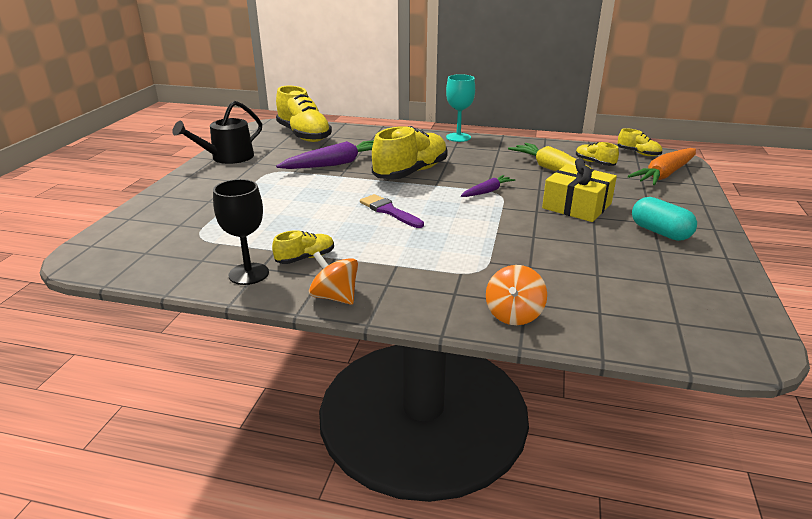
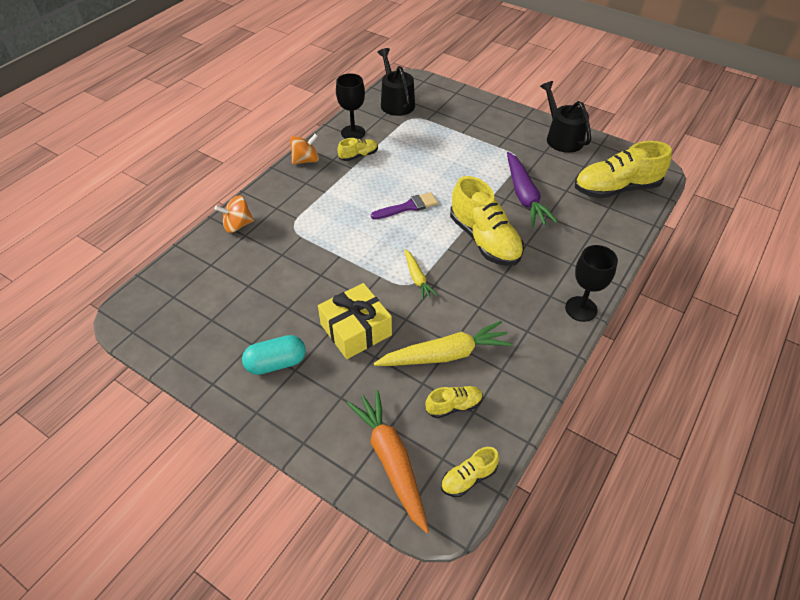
camera: 110 degrees right, 20 degrees up
yellow shoe [272,230,334,264] -> yellow shoe turned 105 degrees counterclockwise [337,138,378,161]
turquoise goblet [446,74,475,142] -> black goblet [565,245,618,322]
purple carrot [461,175,515,197] -> yellow carrot [404,249,438,300]
orange spinning top [486,265,547,325] -> orange spinning top turned 60 degrees counterclockwise [215,195,254,233]
none -> black watering can [377,48,415,116]

